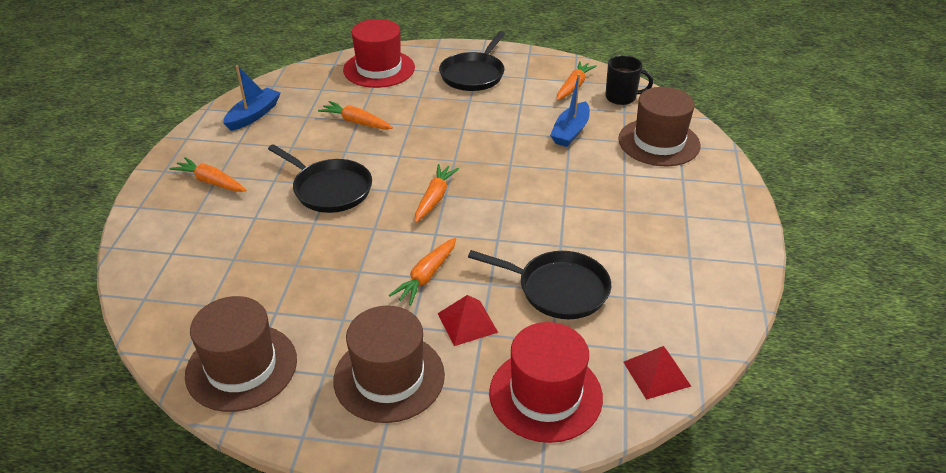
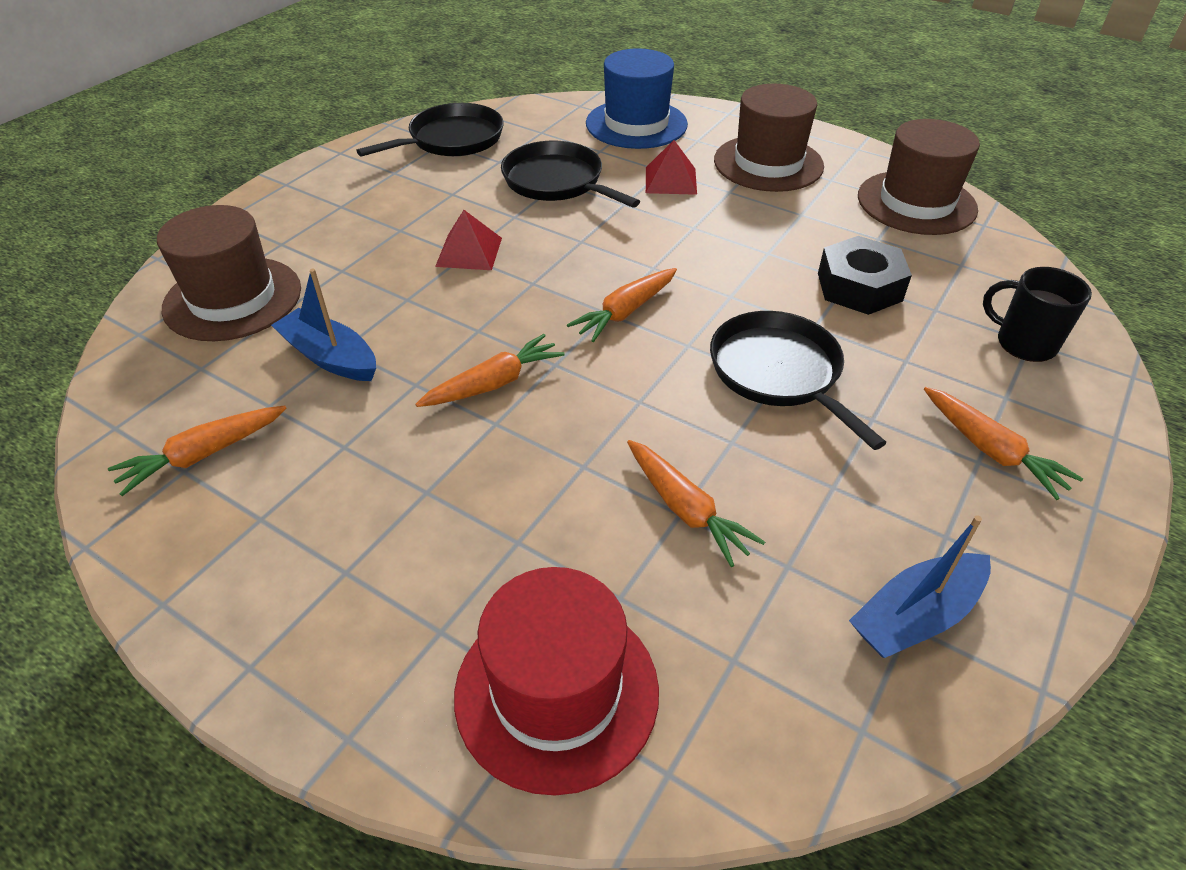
camera: 155 degrees left, 5 degrees up
orange carrot [389,237,456,305] -> orange carrot moved to [415,334,565,407]
black pan [439,31,505,91] -> black pan moved to [356,103,504,157]
red hat [489,322,603,443] -> blue hat [586,48,688,149]
blue boat [550,74,590,147] -> blue boat turned 105 degrees counterclockwise [271,269,376,381]
black mug [605,55,653,105] -> black mug moved to [983,267,1092,362]
red pyramid [624,346,691,400] -> red pyramid moved to [435,210,502,270]
none -> black nut [818,236,912,315]

